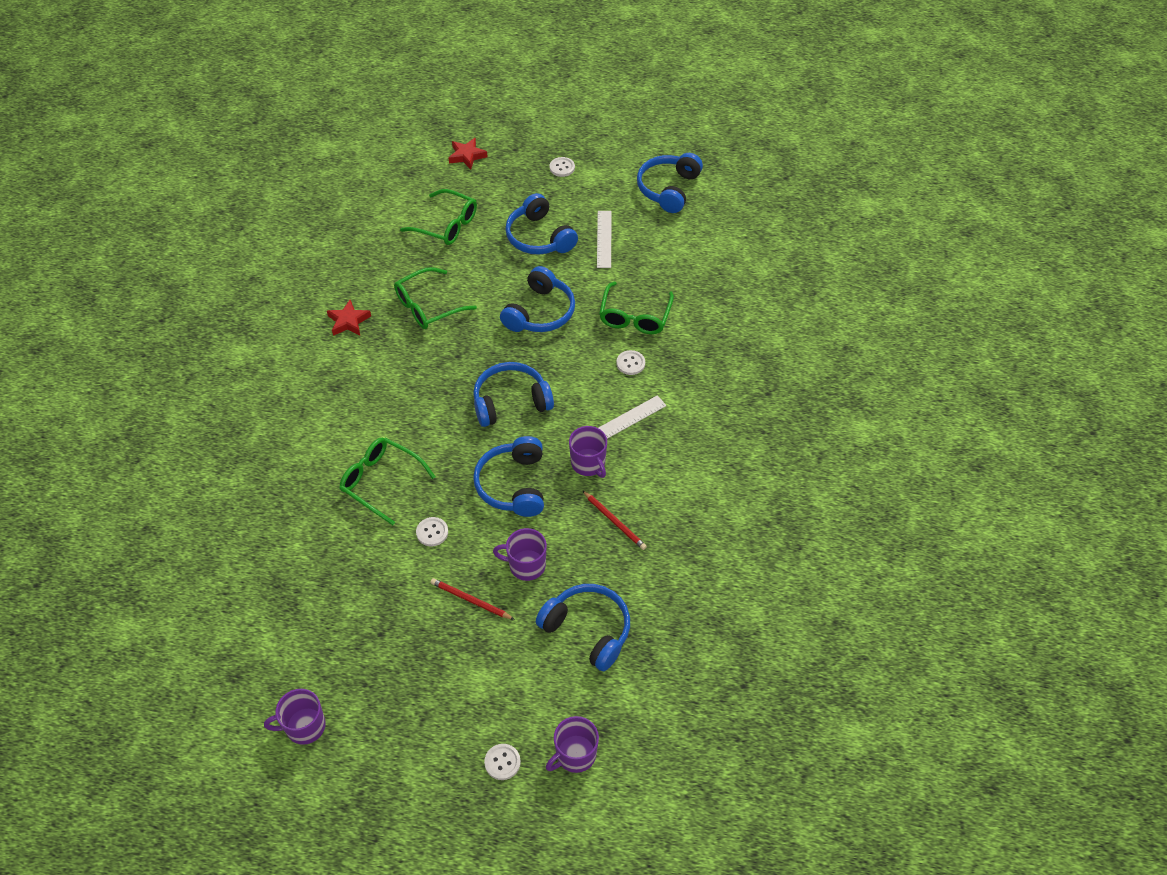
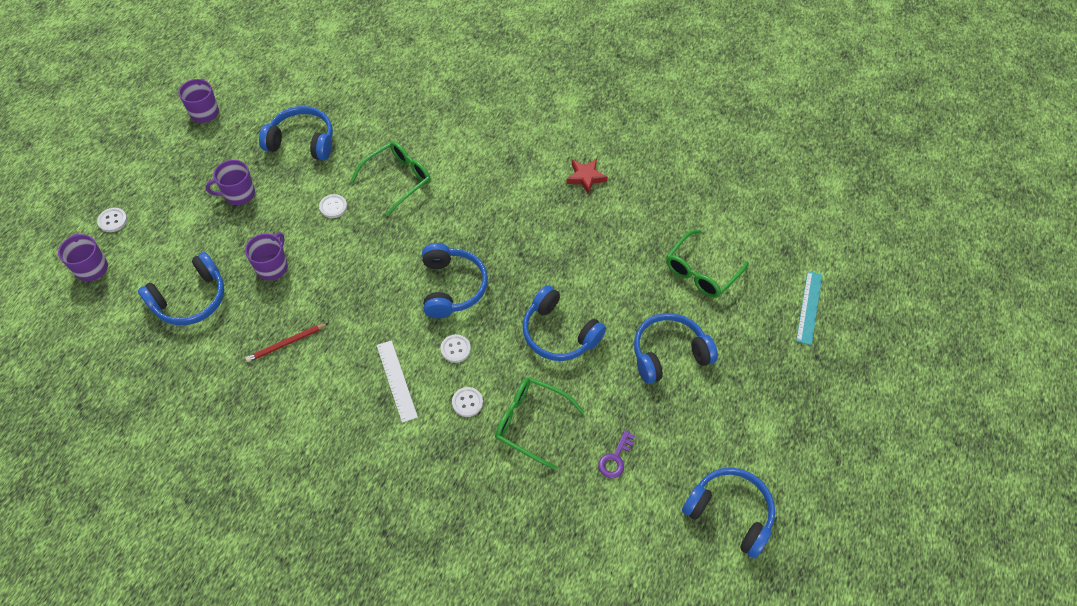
camera: 100 degrees right, 5 degrees up
green glasses [394,267,477,329] -> none
red pencil [431,578,515,620] -> none
red star [449,138,488,169] -> turquoise ruler [796,271,822,345]
blue headphones [473,436,544,517] -> blue headphones moved to [259,106,333,160]
white button [549,157,575,177] -> white button moved to [441,334,471,363]
purple mug [569,426,607,478] -> purple mug moved to [206,160,255,205]
white ruler [597,211,612,268] -> none
none -> purple key [598,430,635,478]

